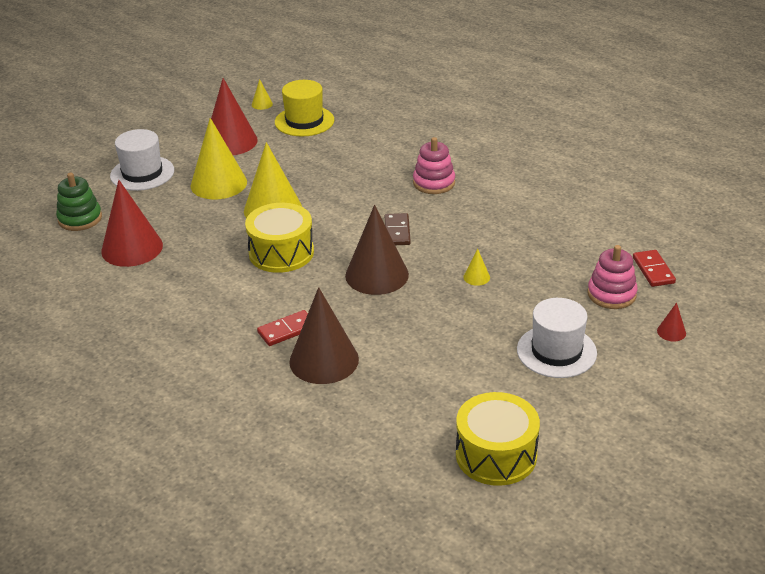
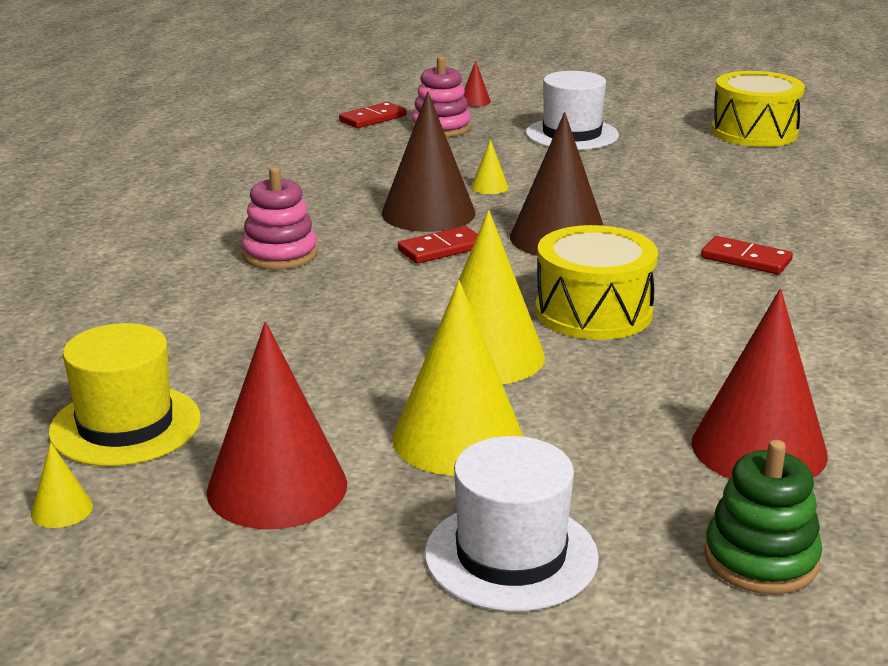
camera: 120 degrees left, 10 degrees down
brown cone [289,287,359,384] -> brown cone moved to [382,92,475,232]
brown domino [385,213,411,245] -> red domino [398,226,478,264]

